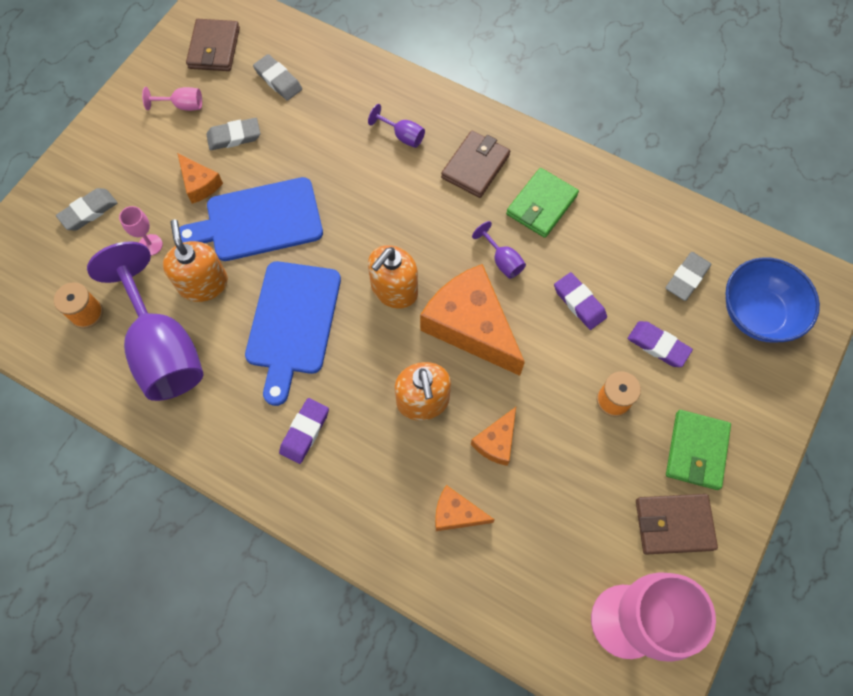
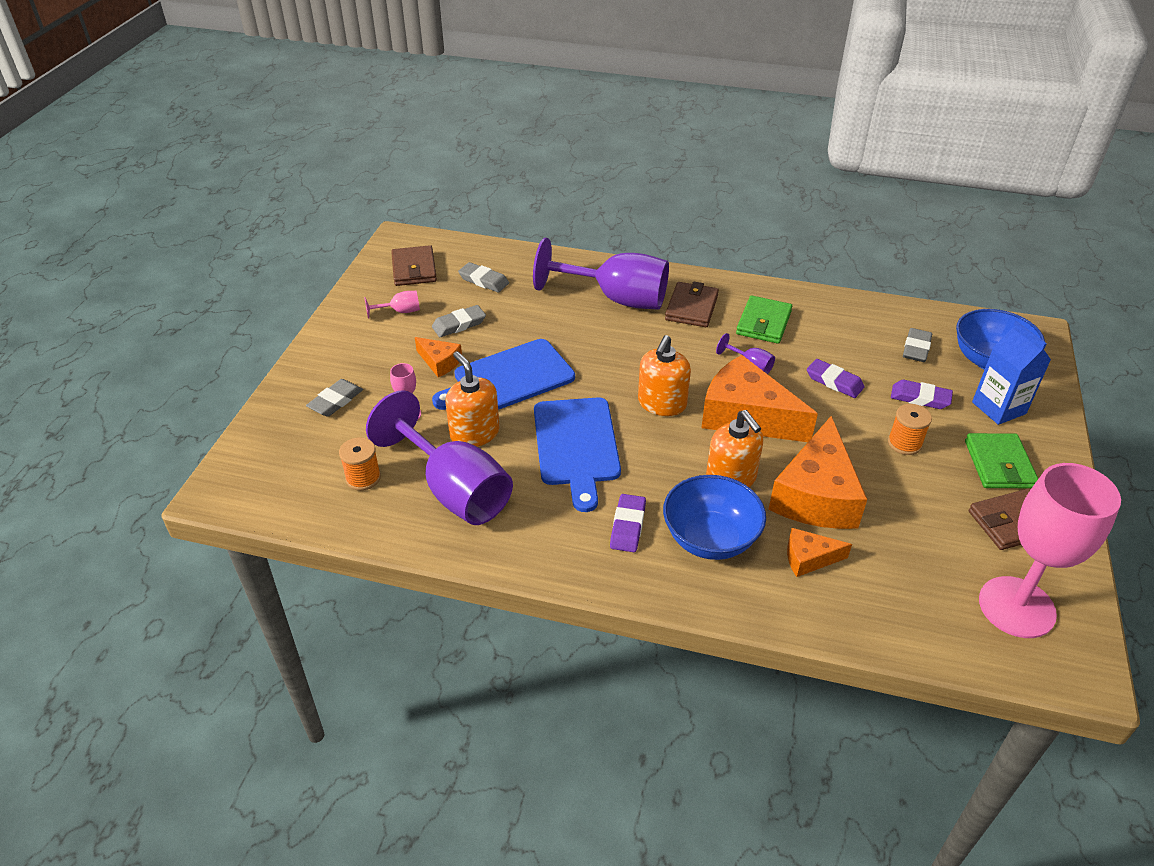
camera: 15 degrees left, 25 degrees down
purple goblet [368,104,425,148] -> purple goblet [533,238,669,310], size x2.48
orange cheese [471,407,516,466] -> orange cheese [768,416,867,529], size x2.05
none -> blue bowl [663,475,766,560]
none -> blue carton [972,321,1051,425]

